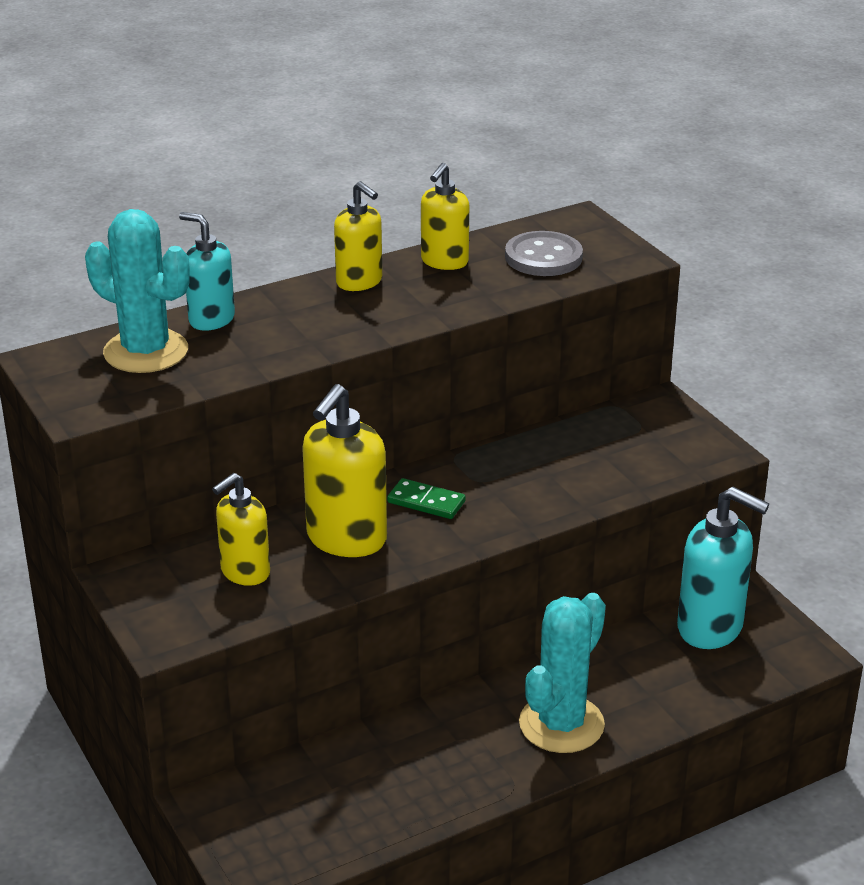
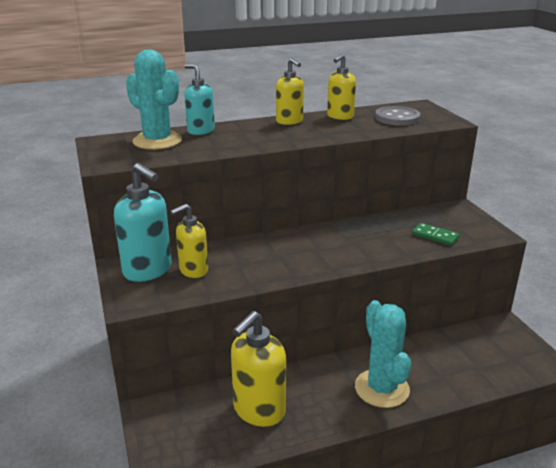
camera: 10 degrees right, 5 degrees down
yellow soap dispenser [302,384,387,557] -> yellow soap dispenser moved to [231,311,286,427]
green domino [387,478,466,519] -> green domino moved to [412,223,459,246]
turquoise cactus [519,593,606,753] -> turquoise cactus turned 60 degrees counterclockwise [355,300,411,408]
turquoise soap dispenser [677,487,769,649] -> turquoise soap dispenser moved to [114,163,172,282]

